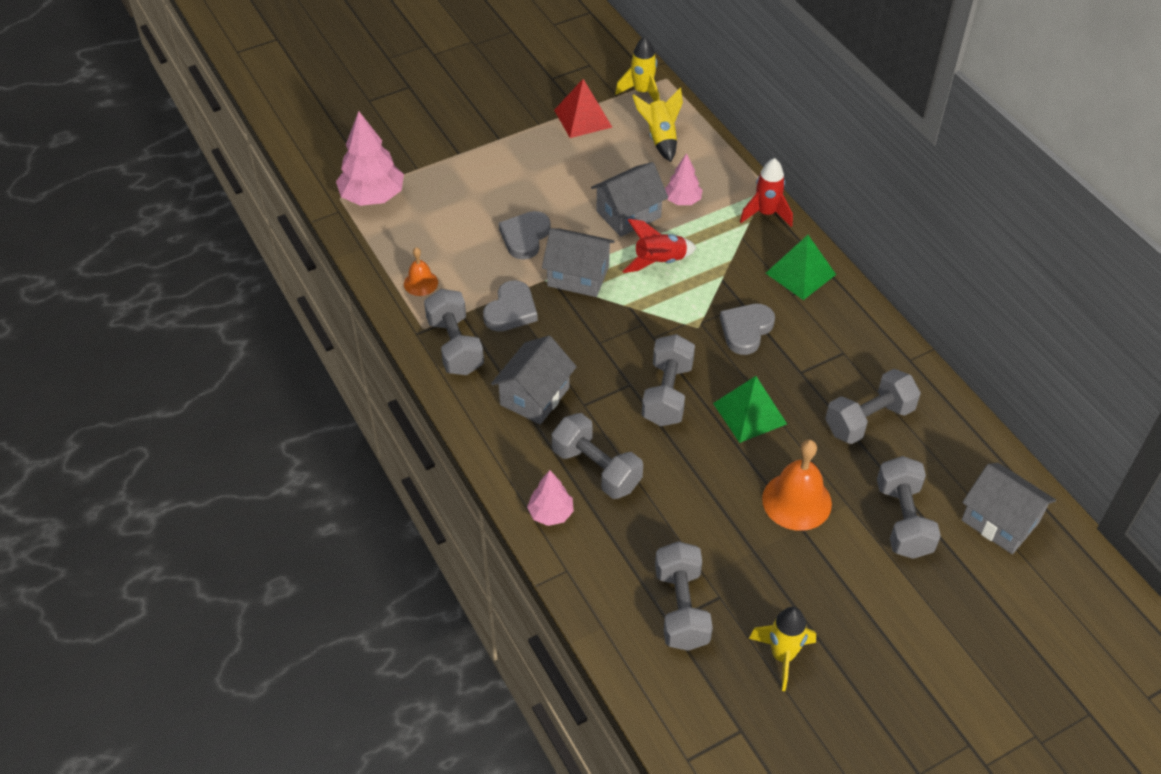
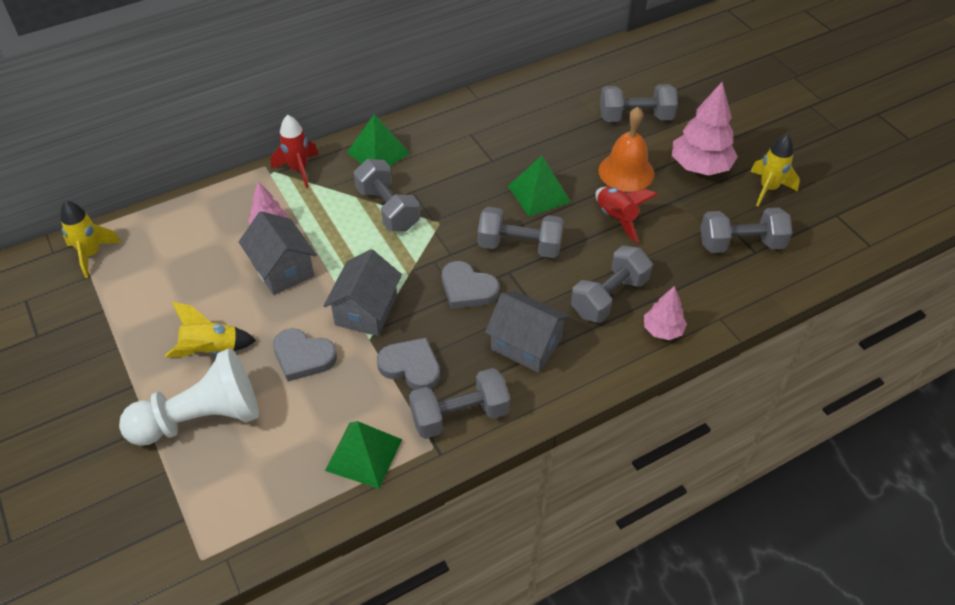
camera: 90 degrees left, 0 degrees up
pink tree [336,111,404,206] -> pink tree moved to [672,82,738,176]
orange bell [404,247,438,296] -> green pyramid [325,421,402,489]
red pyramid [554,79,612,138] -> none
red rocket [622,219,696,273] -> red rocket moved to [595,187,658,243]
yellow rocket [632,87,683,162] -> yellow rocket moved to [165,302,256,357]
grey heart [720,304,775,355] -> grey heart moved to [442,261,499,309]
grey dumbbell [825,369,921,444] -> grey dumbbell moved to [354,159,420,231]
grey house [962,463,1056,554] -> none
none -> white pawn [119,348,259,446]

